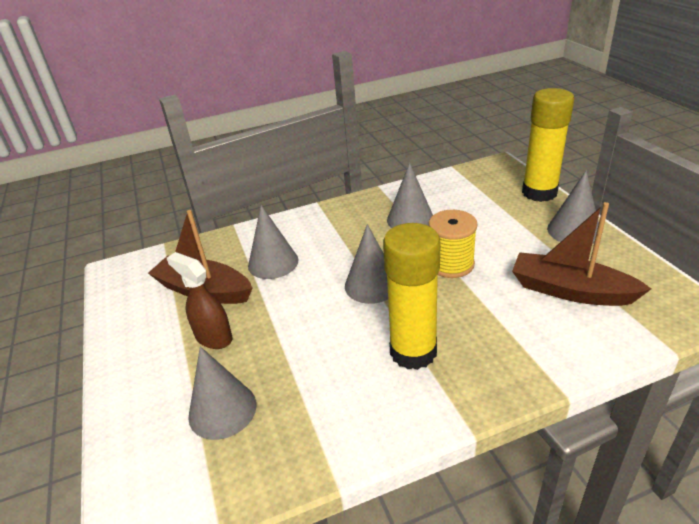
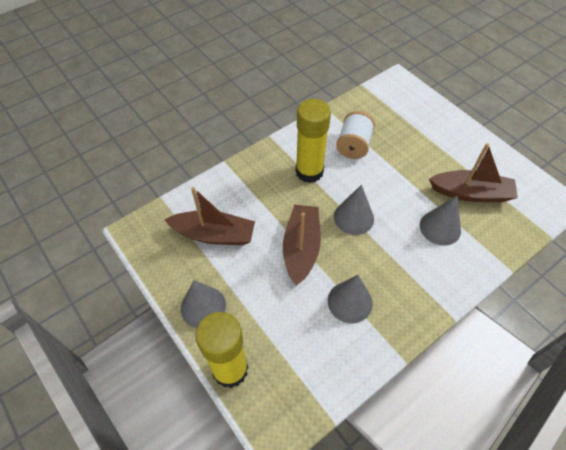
camera: 160 degrees right, 20 degrees up
brown spray bottle [167,252,233,349] -> none
grey cone [188,346,257,440] -> none
yellow spool [429,210,478,278] -> brown boat [283,204,321,286]
none -> white spool [336,111,375,159]

